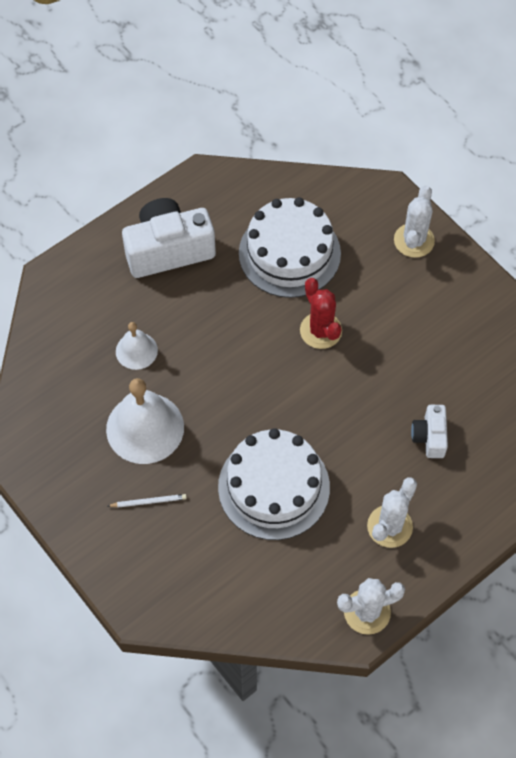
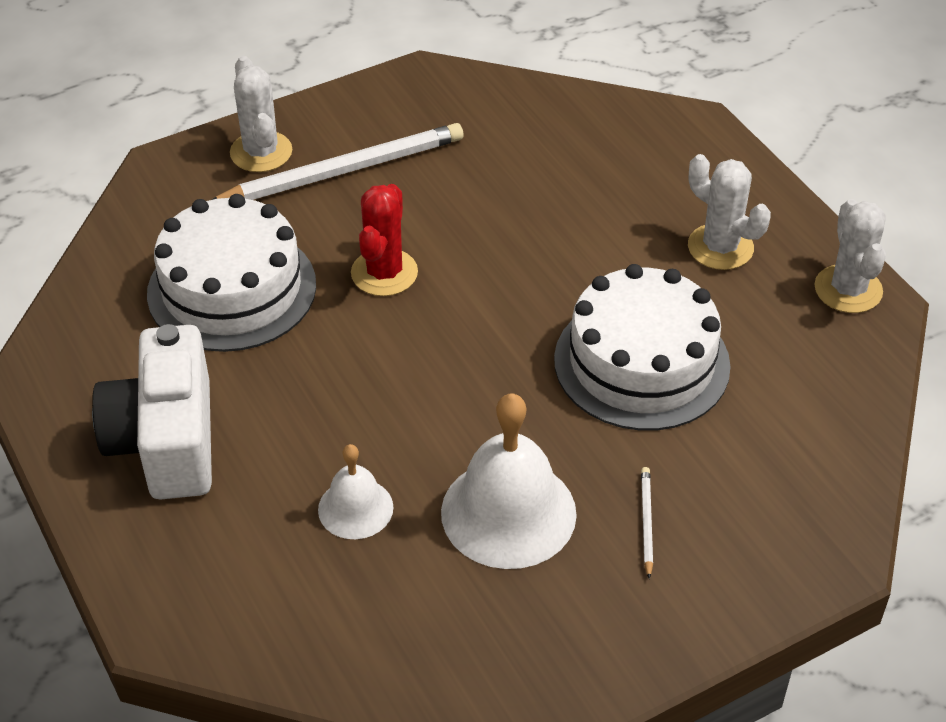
camera: 80 degrees left, 15 degrees down
red cactus [300,278,342,349] -> red cactus turned 60 degrees counterclockwise [351,184,418,296]
white cactus [394,185,435,258] -> white cactus turned 45 degrees clockwise [230,56,292,172]
white camera [411,405,448,458] -> none
none -> white pencil [212,123,464,200]

